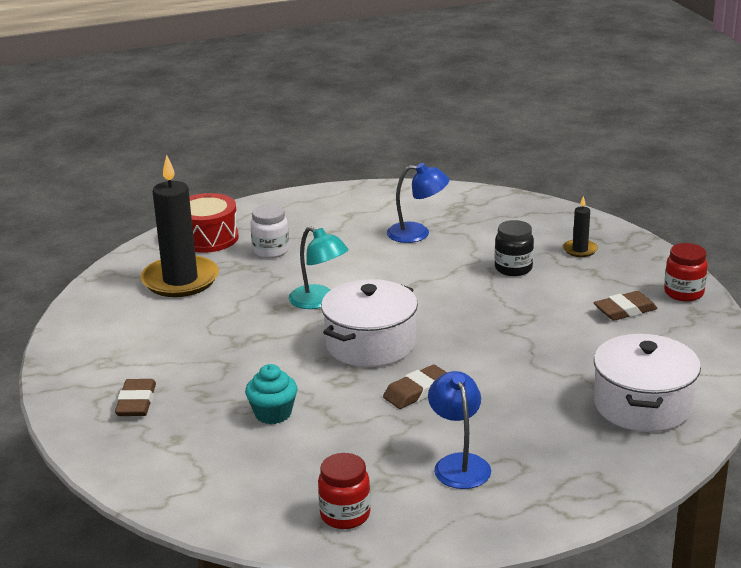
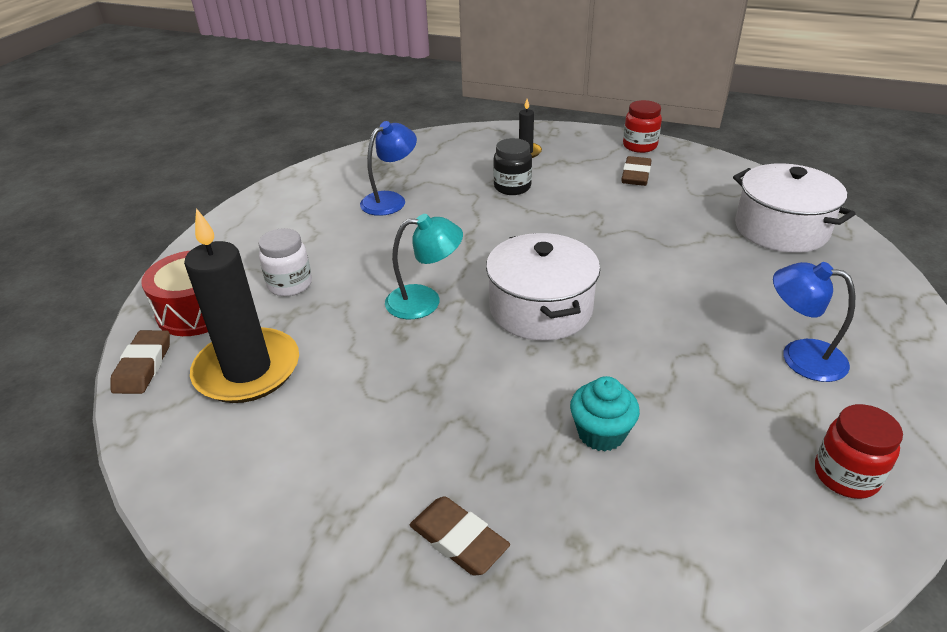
camera: 50 degrees left, 10 degrees up
brown eraser [383,364,447,409] -> brown eraser moved to [110,330,170,394]

